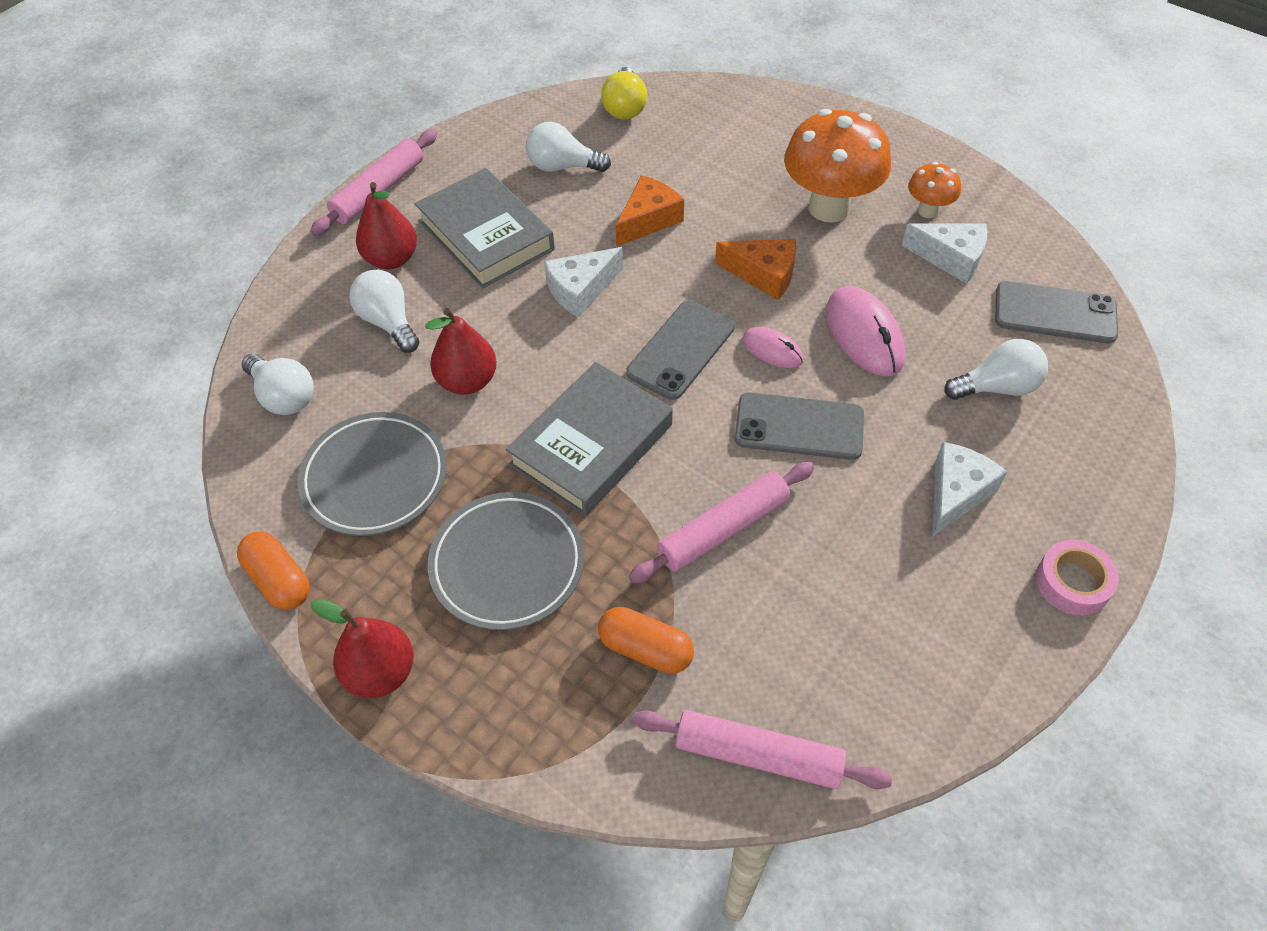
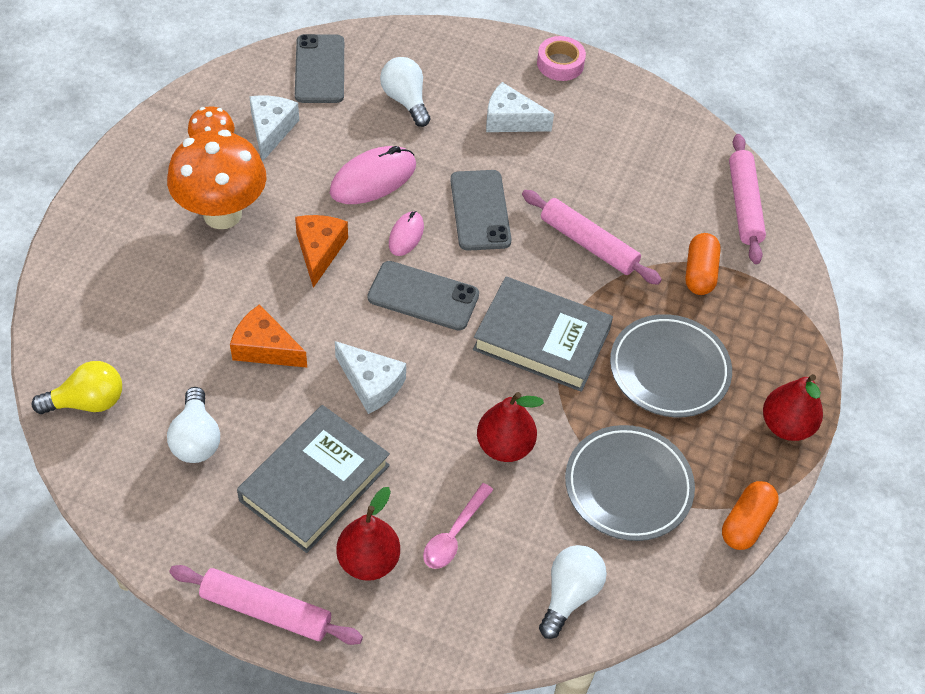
camera: 110 degrees left, 0 degrees up
white light bulb [349,270,419,353] -> pink spoon [423,483,493,569]

